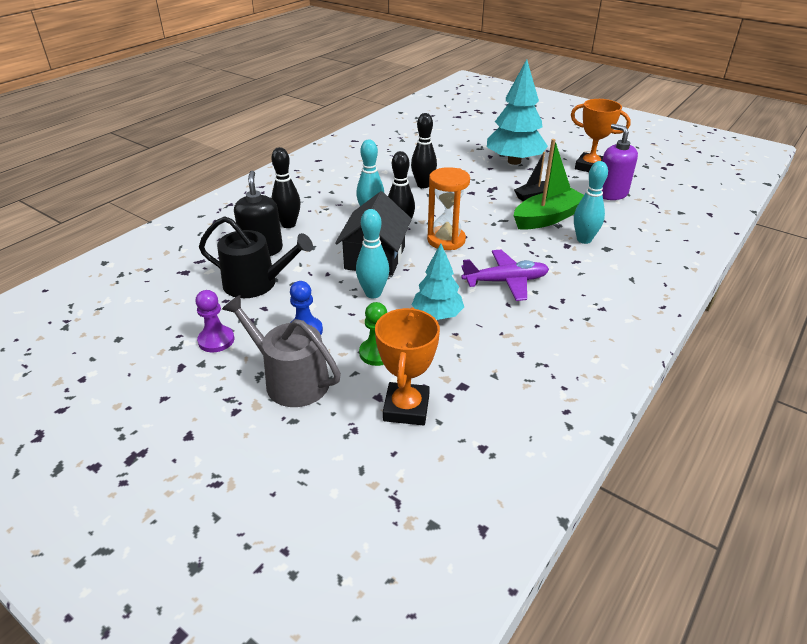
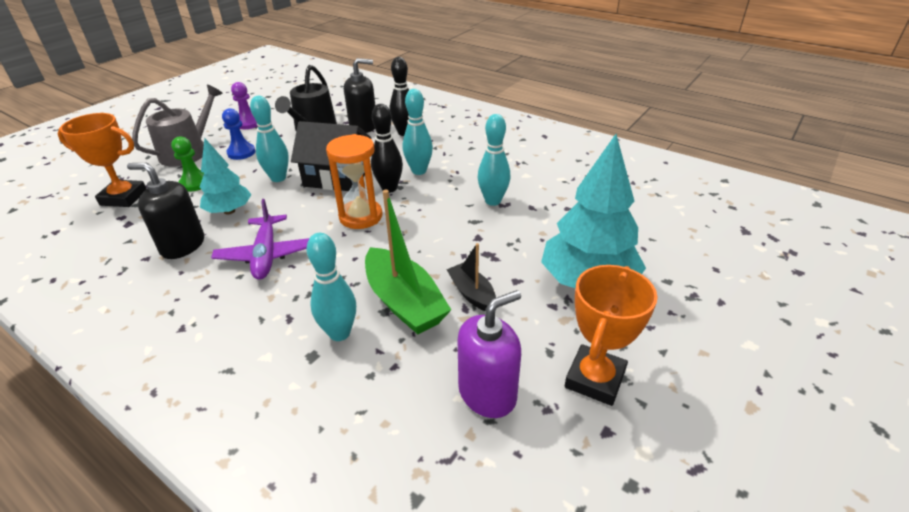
camera: 90 degrees right, 0 degrees up
black bowling pin [411,113,437,188] -> turquoise bowling pin [478,114,510,206]
none -> black soap dispenser [127,163,204,259]

